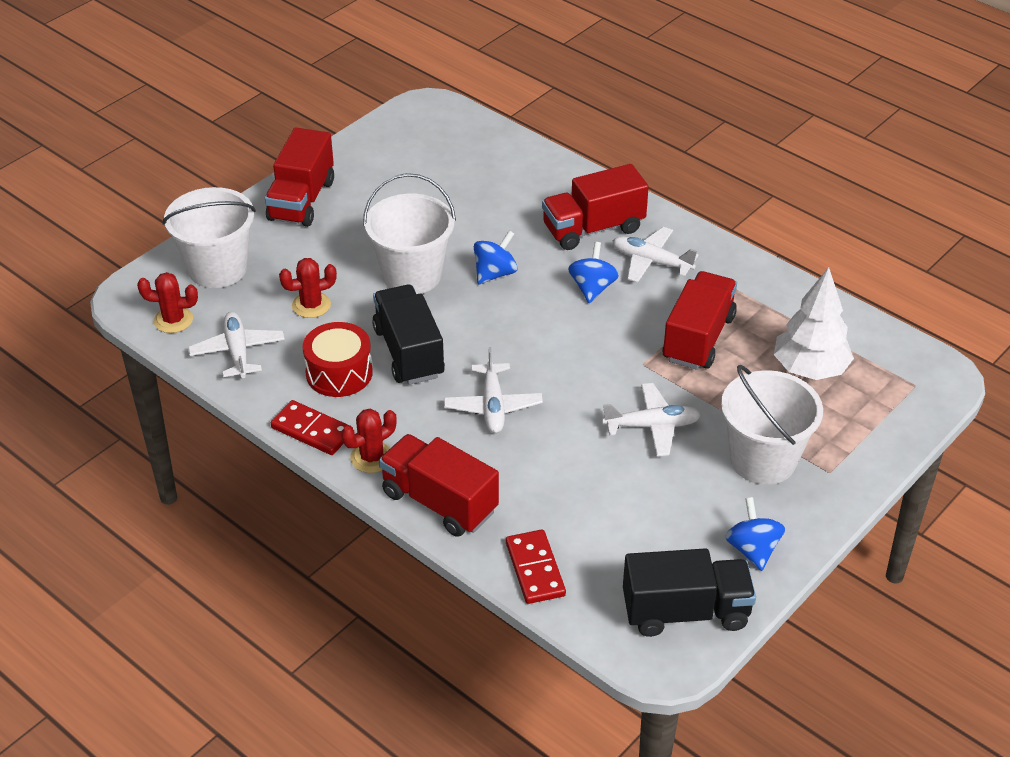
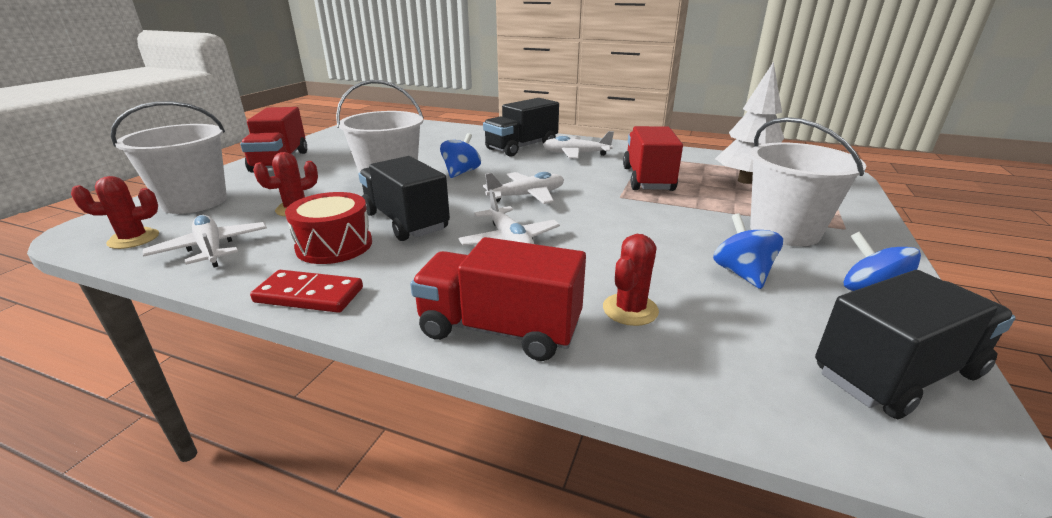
camera: 20 degrees left, 15 degrees down
red cactus [341,409,396,473] -> red cactus moved to [603,234,659,326]
red domino [506,529,566,604] -> none
red truck [542,164,649,250] -> black truck [483,98,559,157]
blue spinning top [568,242,619,303] -> blue spinning top moved to [713,213,783,289]
white plane [602,383,701,456] -> white plane moved to [483,172,564,204]

